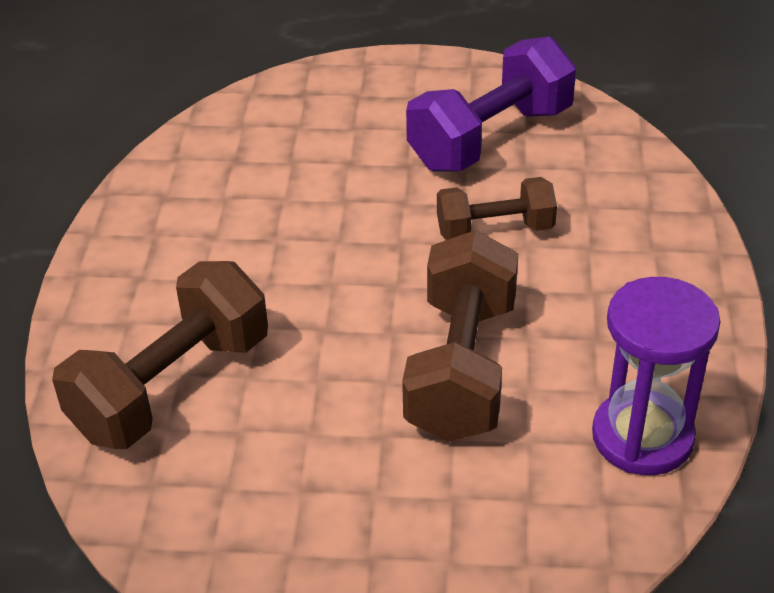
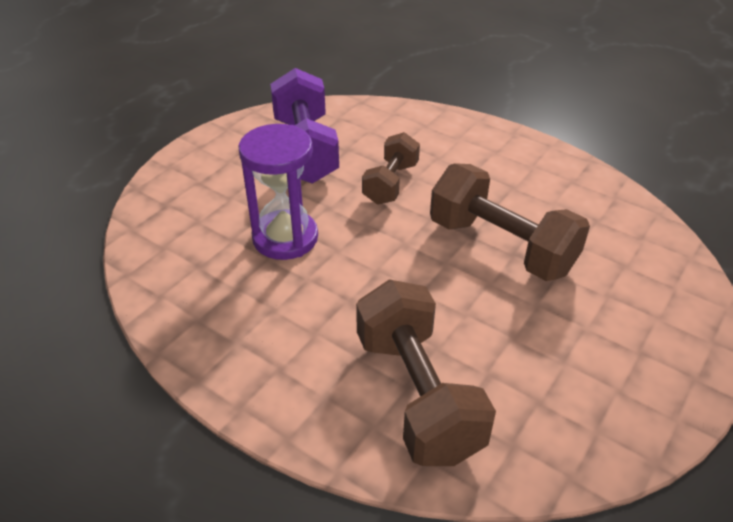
camera: 60 degrees left, 0 degrees up
purple hourglass [592,277,720,475] -> purple hourglass moved to [238,124,318,260]

